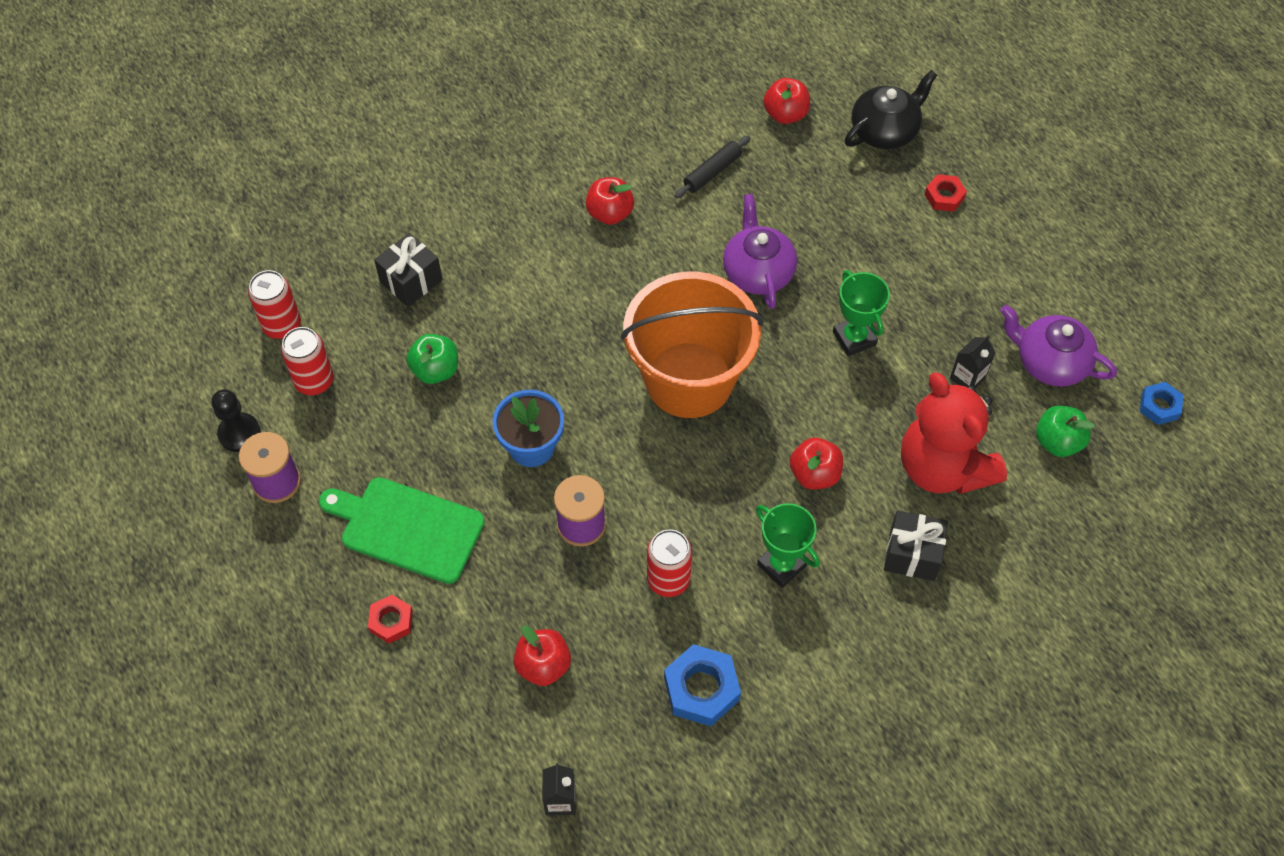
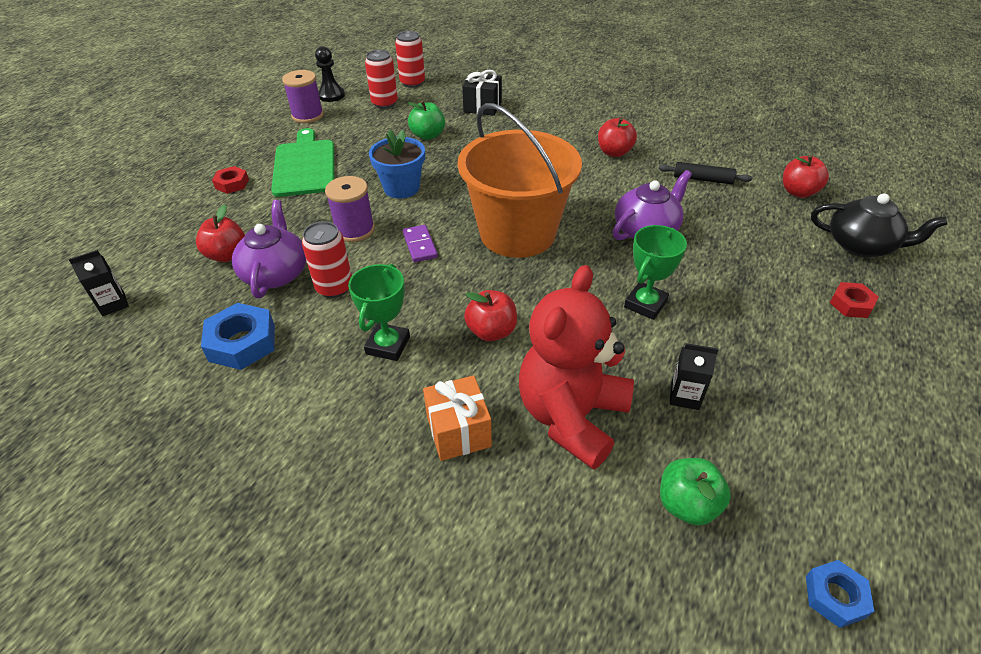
camera: 60 degrees right, 15 degrees down
black gift [884,510,948,581] -> orange gift [423,375,492,461]
purple teapot [1001,305,1117,387] -> purple teapot moved to [232,200,306,298]
none -> purple domino [403,225,438,262]

